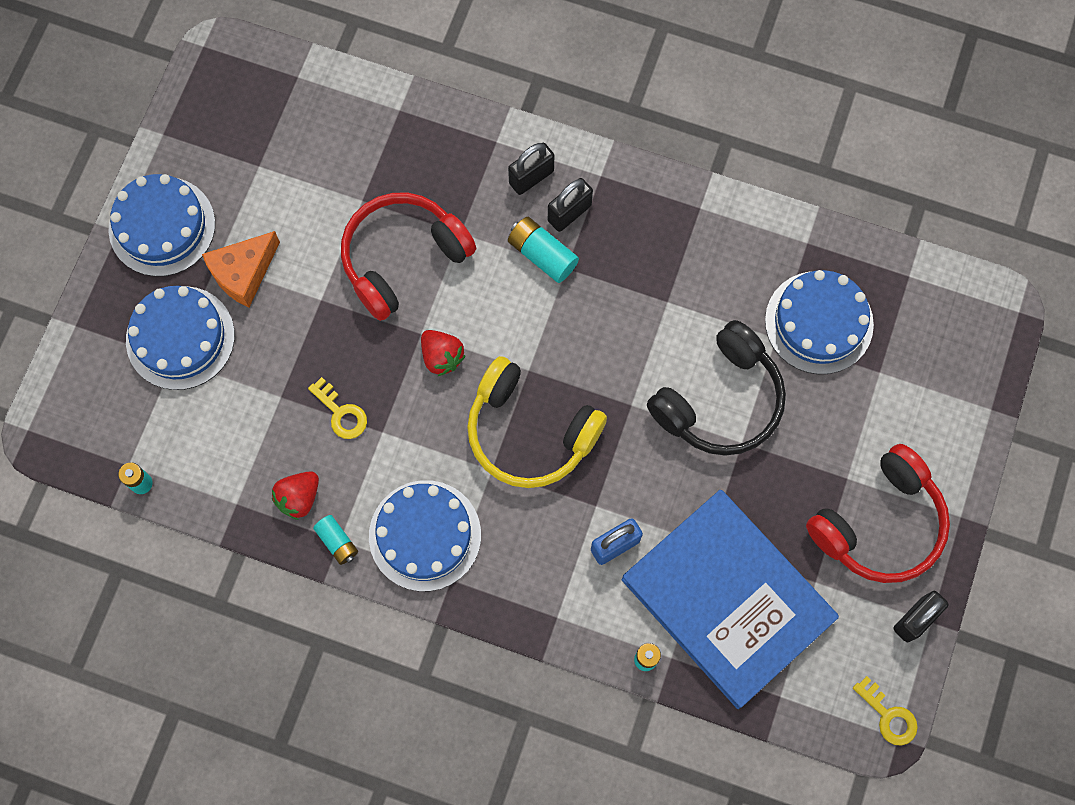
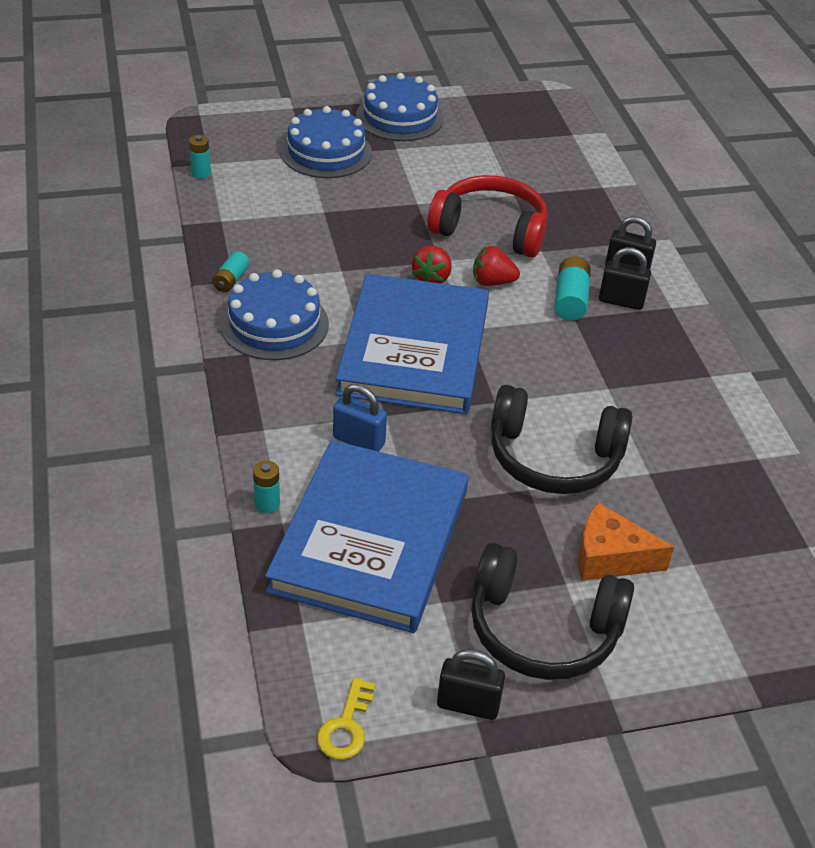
camera: 55 degrees right, 30 degrees down
orange cheese [202,231,280,308] -> orange cheese moved to [578,502,674,580]
red strawberry [272,471,319,520] -> red strawberry moved to [473,246,520,286]
yellow key [308,377,367,439] -> none
yellow headphones [467,356,607,488] -> blue book [335,274,489,414]
blue cake [765,270,874,374] -> none
red headphones [806,444,950,583] -> black headphones [471,543,634,680]

